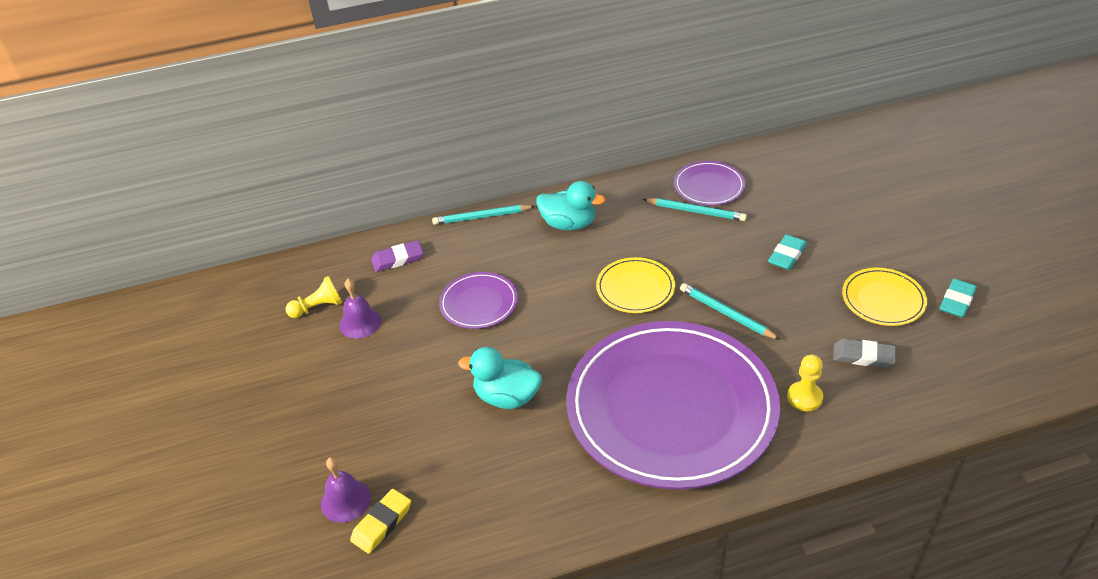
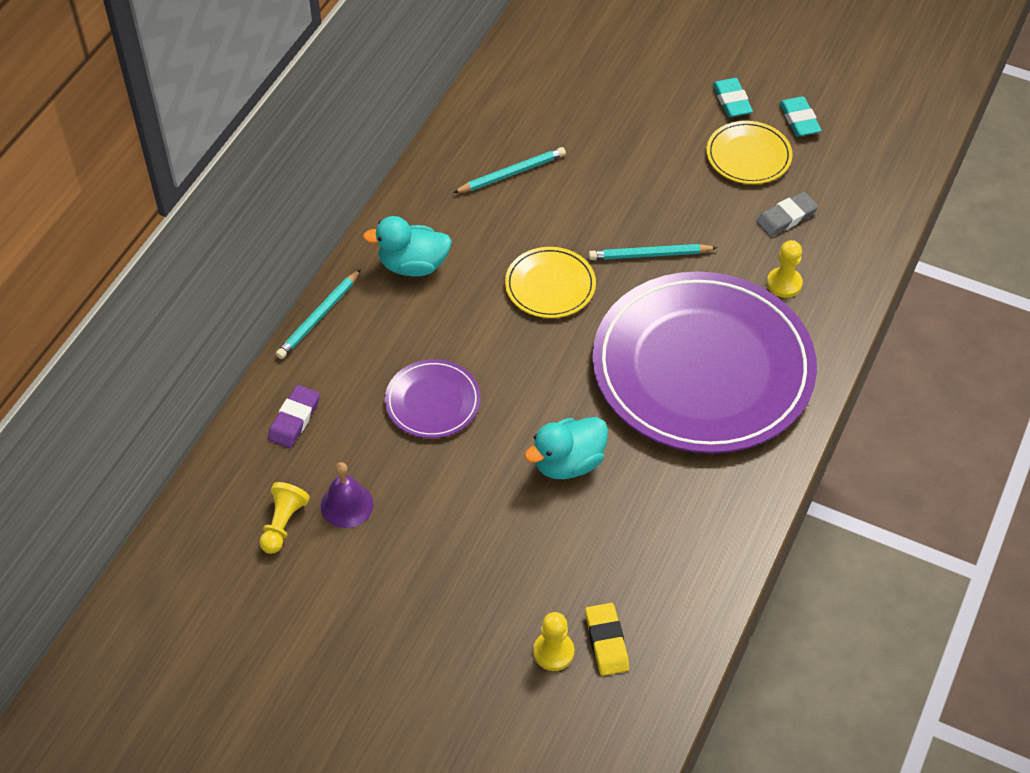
camera: 50 degrees left, 10 degrees up
purple bell [321,457,371,523] -> yellow pawn [533,612,574,671]
turquoise duck [536,181,606,231] -> turquoise duck turned 150 degrees counterclockwise [363,216,452,277]
purple plate [674,161,745,206] -> none
turquoise eraser [768,234,807,270] -> turquoise eraser moved to [713,78,753,117]

